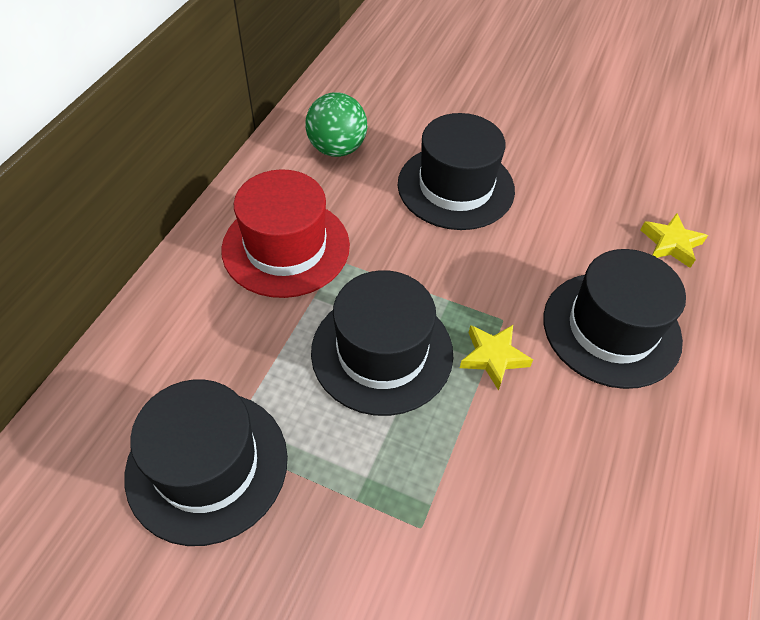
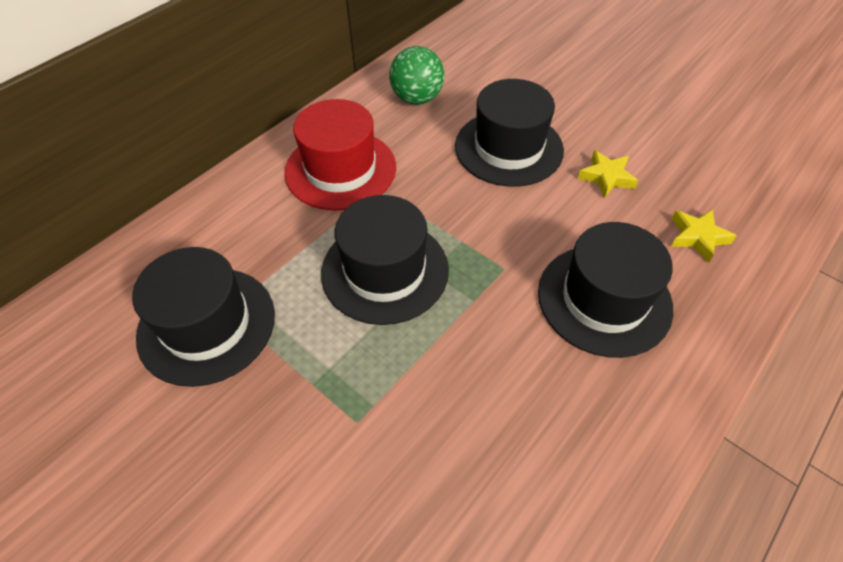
camera: 20 degrees right, 0 degrees up
yellow star [460,325,533,391] -> yellow star moved to [577,150,638,198]

